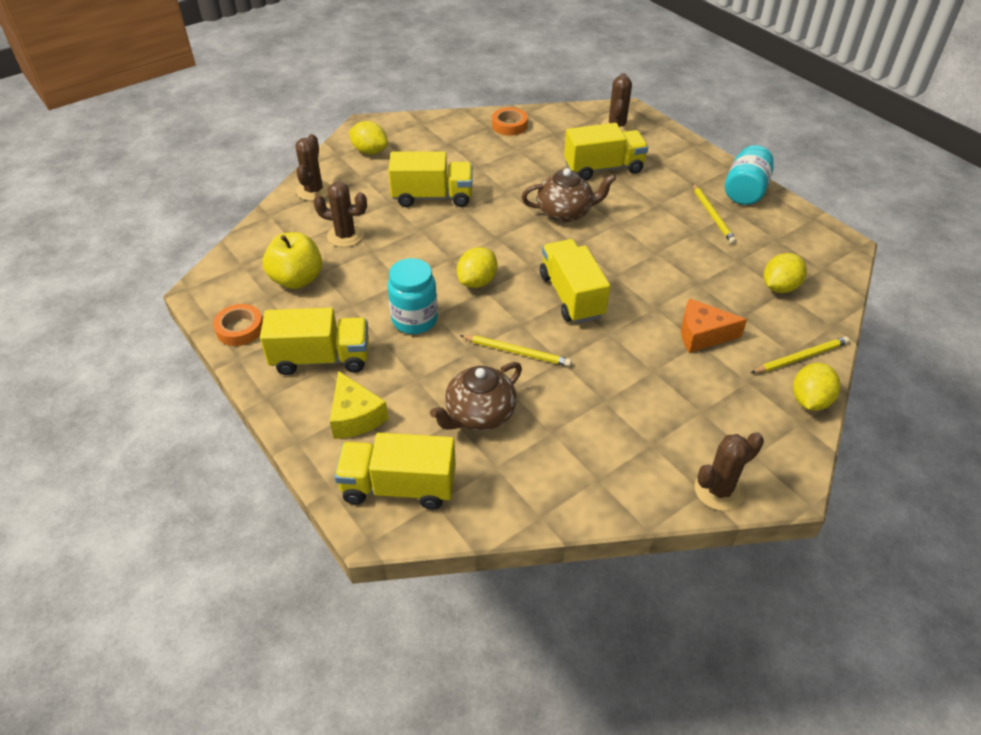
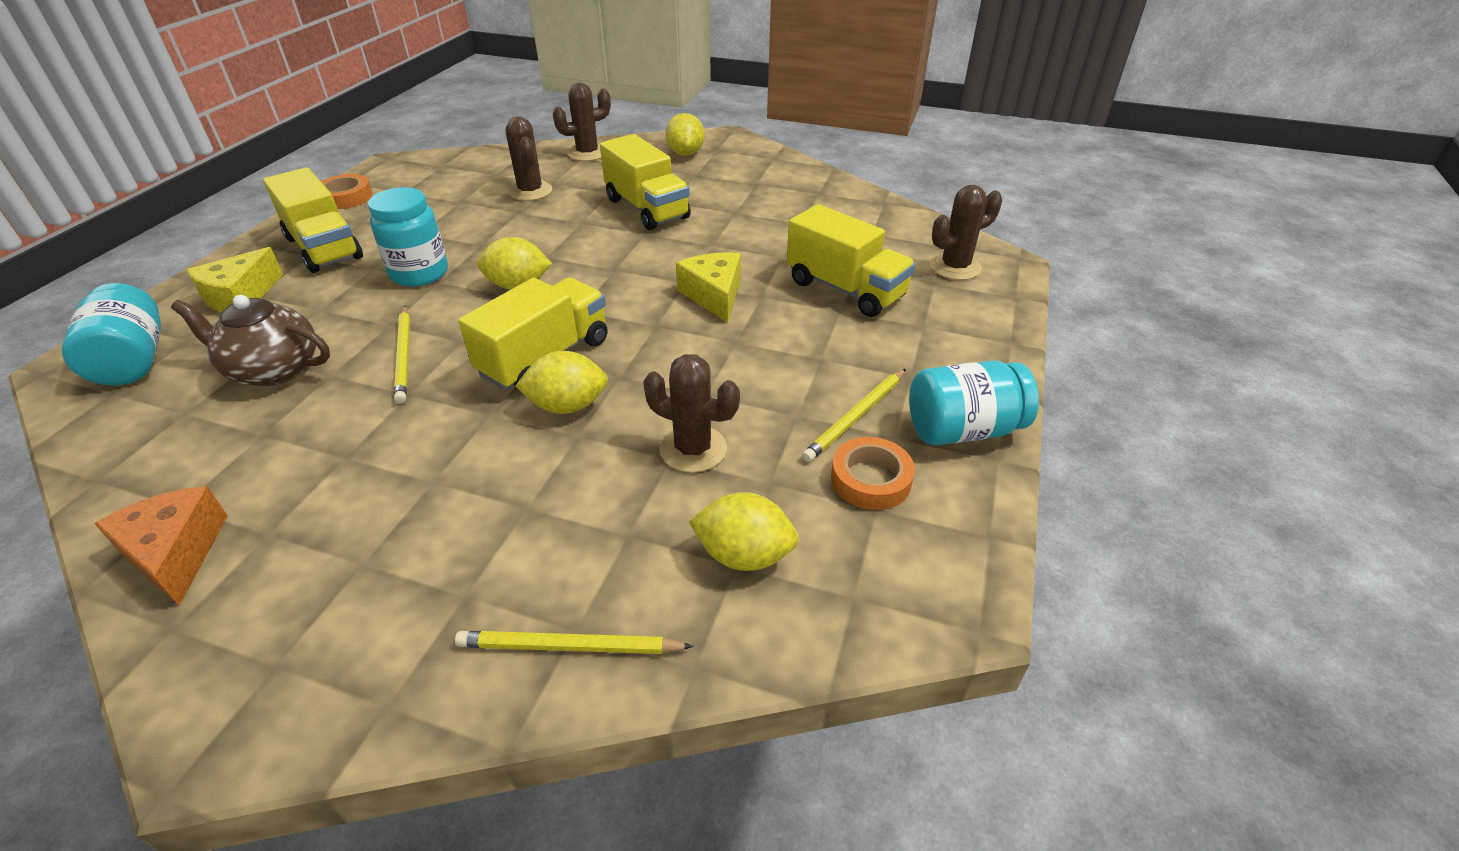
camera: 55 degrees right, 5 degrees down
yellow apple [263,232,322,289] -> none
yellow truck [334,433,456,509] -> turquoise jar [62,283,161,385]
orange tape [492,108,528,136] -> orange tape moved to [831,437,915,510]
brown teapot [522,168,616,222] -> yellow cheese [676,252,741,323]
orange cheese [681,298,747,353] -> orange cheese moved to [94,486,228,606]
brown cactus [695,432,764,511] -> brown cactus moved to [643,354,740,473]
yellow pencil [751,336,850,373] -> yellow pencil turned 150 degrees clockwise [455,631,694,654]
yellow lemon [793,363,840,411] -> yellow lemon moved to [515,351,608,414]

